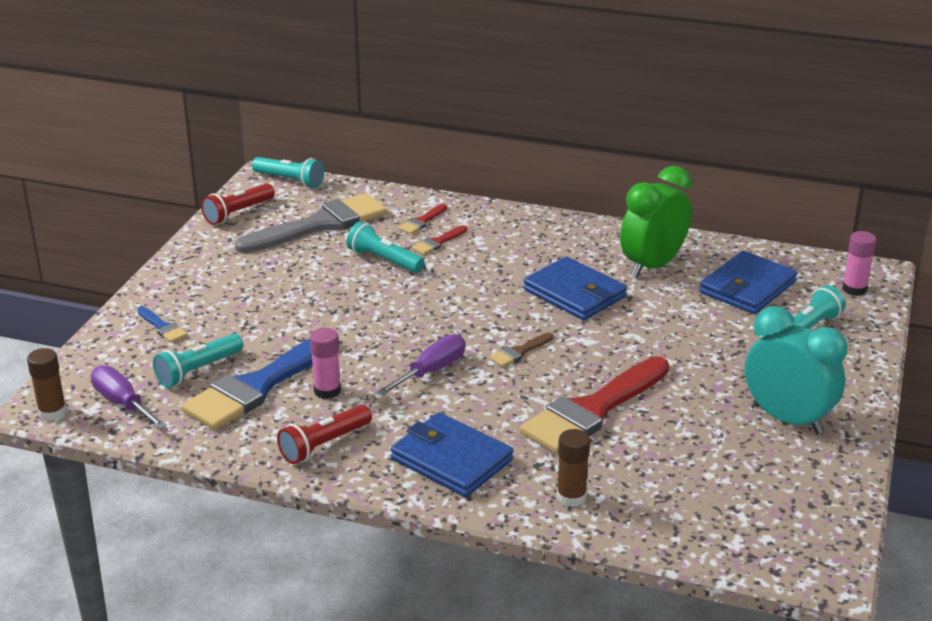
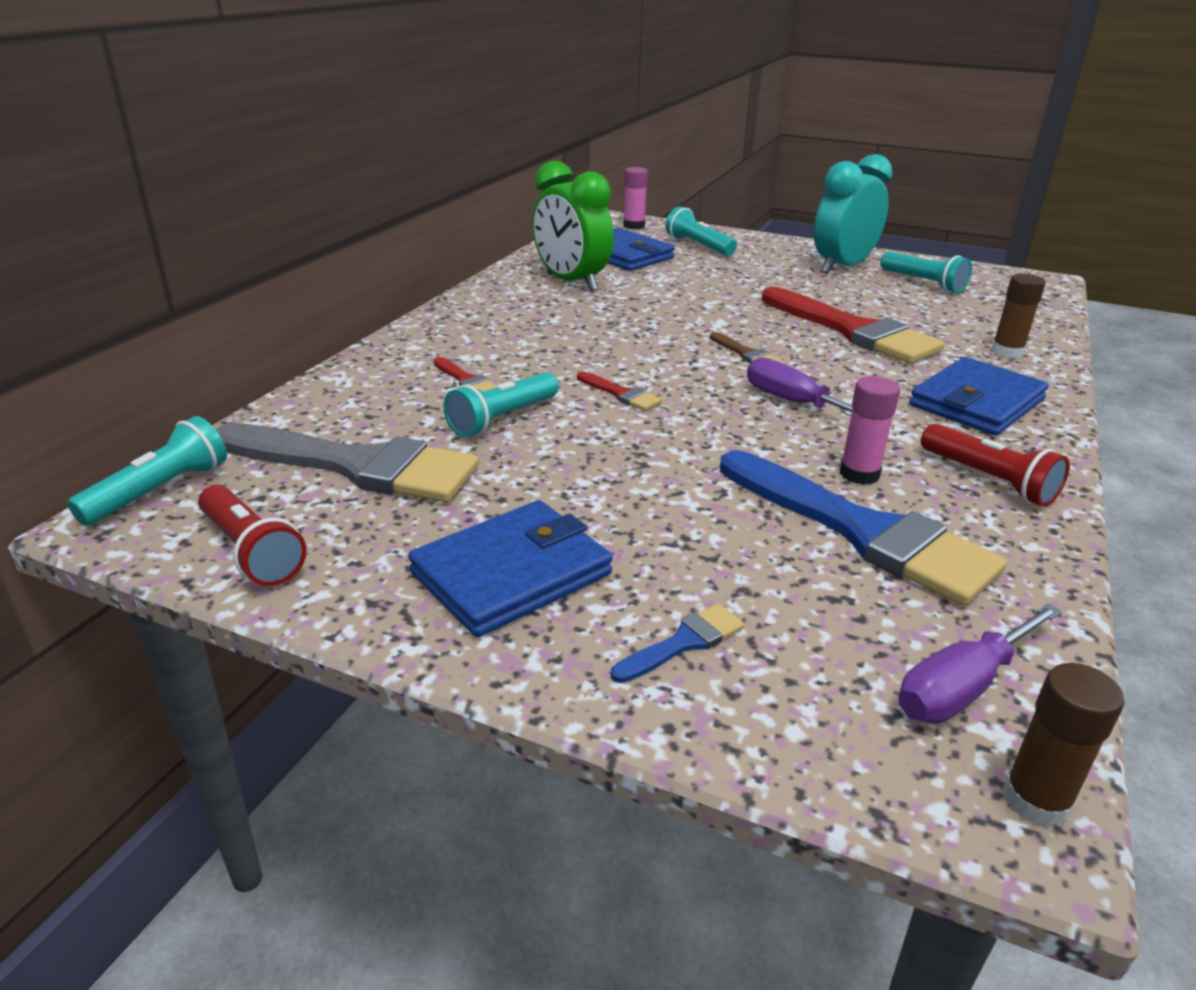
camera: 85 degrees left, 0 degrees up
turquoise flashlight [153,334,243,387] -> turquoise flashlight moved to [880,252,972,293]
grey brush [235,193,387,253] -> grey brush turned 135 degrees clockwise [216,423,479,502]
red brush [398,204,447,234] -> red brush moved to [577,371,662,411]
blue wallet [523,256,627,320] -> blue wallet moved to [408,500,613,637]

